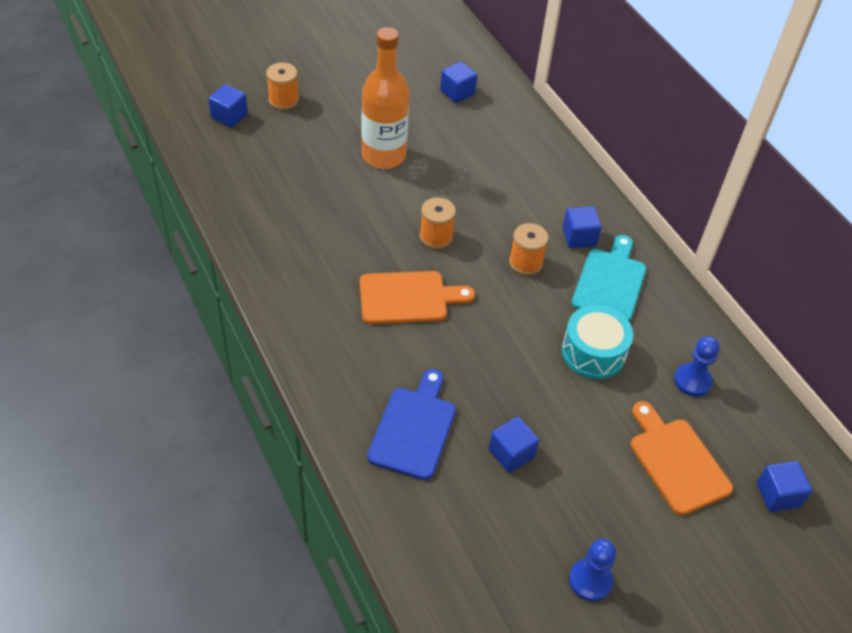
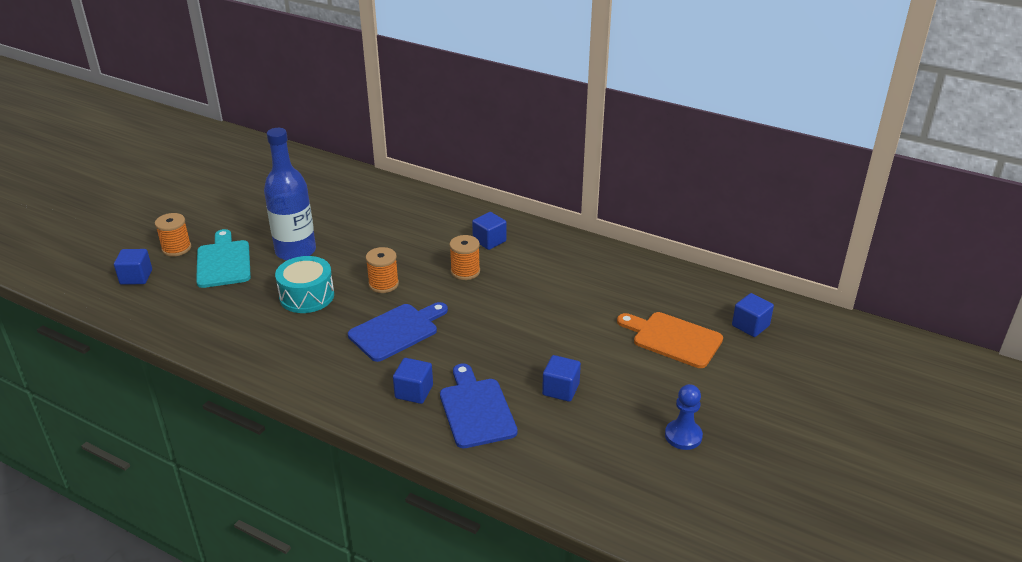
camera: 30 degrees left, 15 degrees down
orange cutting board [360,271,475,324] -> blue cutting board [348,302,448,362]
orange bottle [362,27,409,169] -> blue bottle [264,128,316,261]
blue cube [440,62,477,103] -> blue cube moved to [393,358,433,404]
turquoise drum [562,305,633,379] -> turquoise drum moved to [275,256,334,313]
turquoise cutting board [572,235,646,322] -> turquoise cutting board moved to [196,229,251,288]
blue pawn [674,336,720,397] -> none

